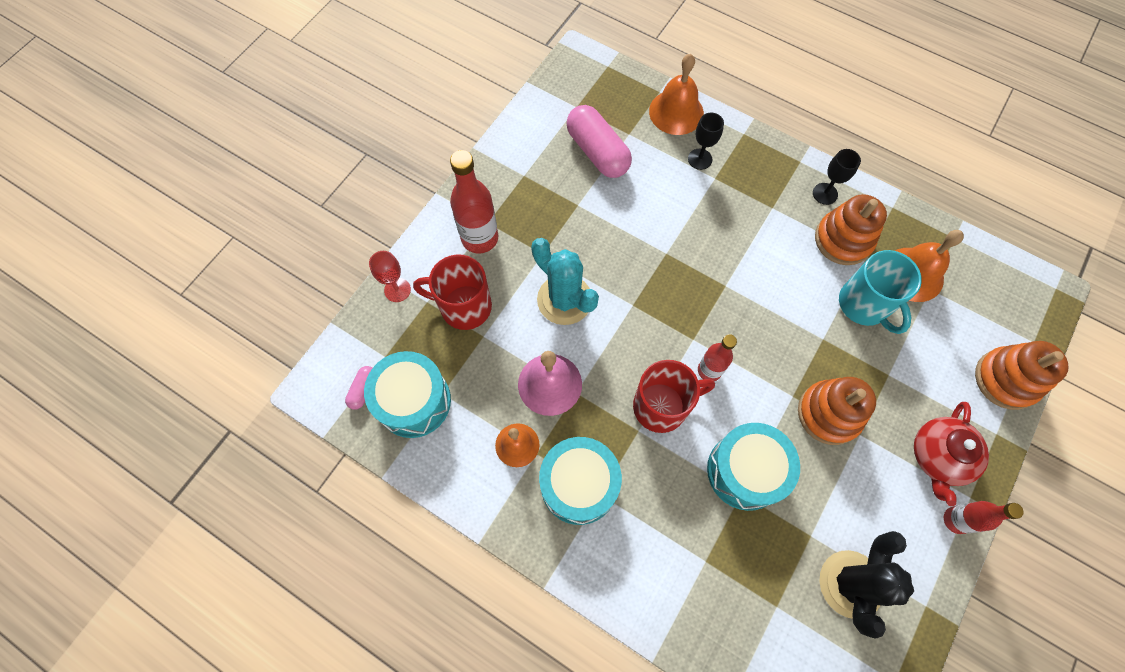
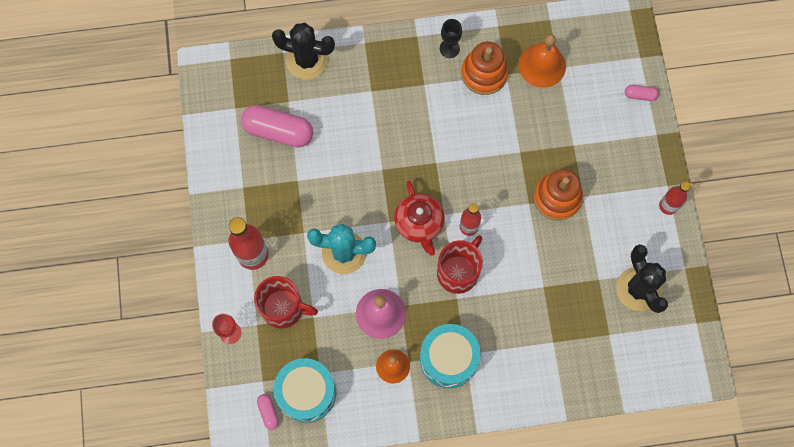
camera: 40 degrees left, 5 degrees up
red mug [413,254,492,330] -> red mug turned 135 degrees counterclockwise [254,276,318,329]
orange bell [649,54,704,135] -> black cactus [272,23,335,80]
black goblet [688,112,724,170] -> none
turquoise drum [707,423,800,511] -> none
turquoise mug [839,250,922,334] -> none
red teapot [914,402,989,506] -> red teapot moved to [394,181,444,256]
orange stacking toy [975,341,1069,410] -> pink capsule [625,85,659,101]

